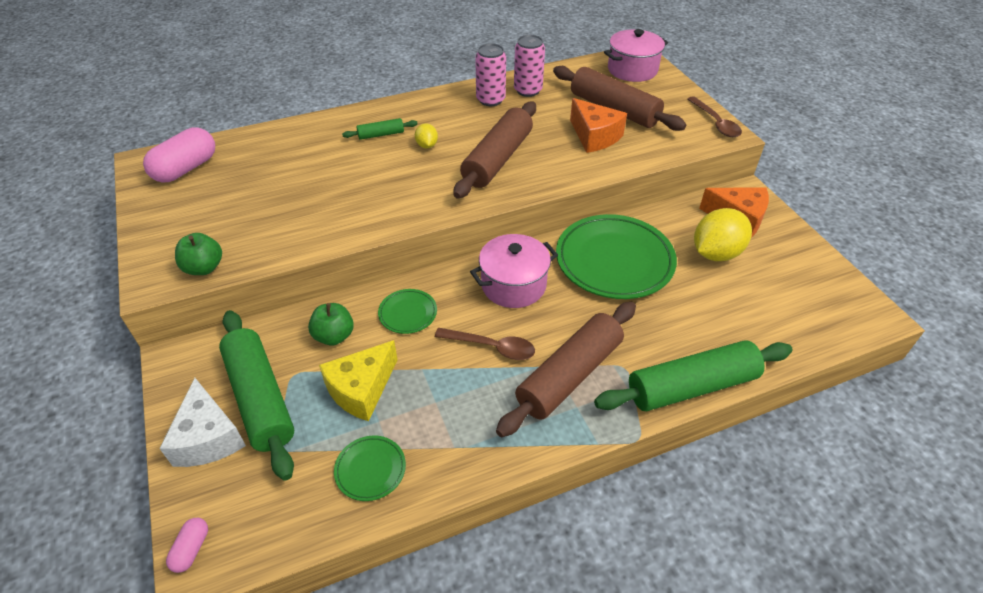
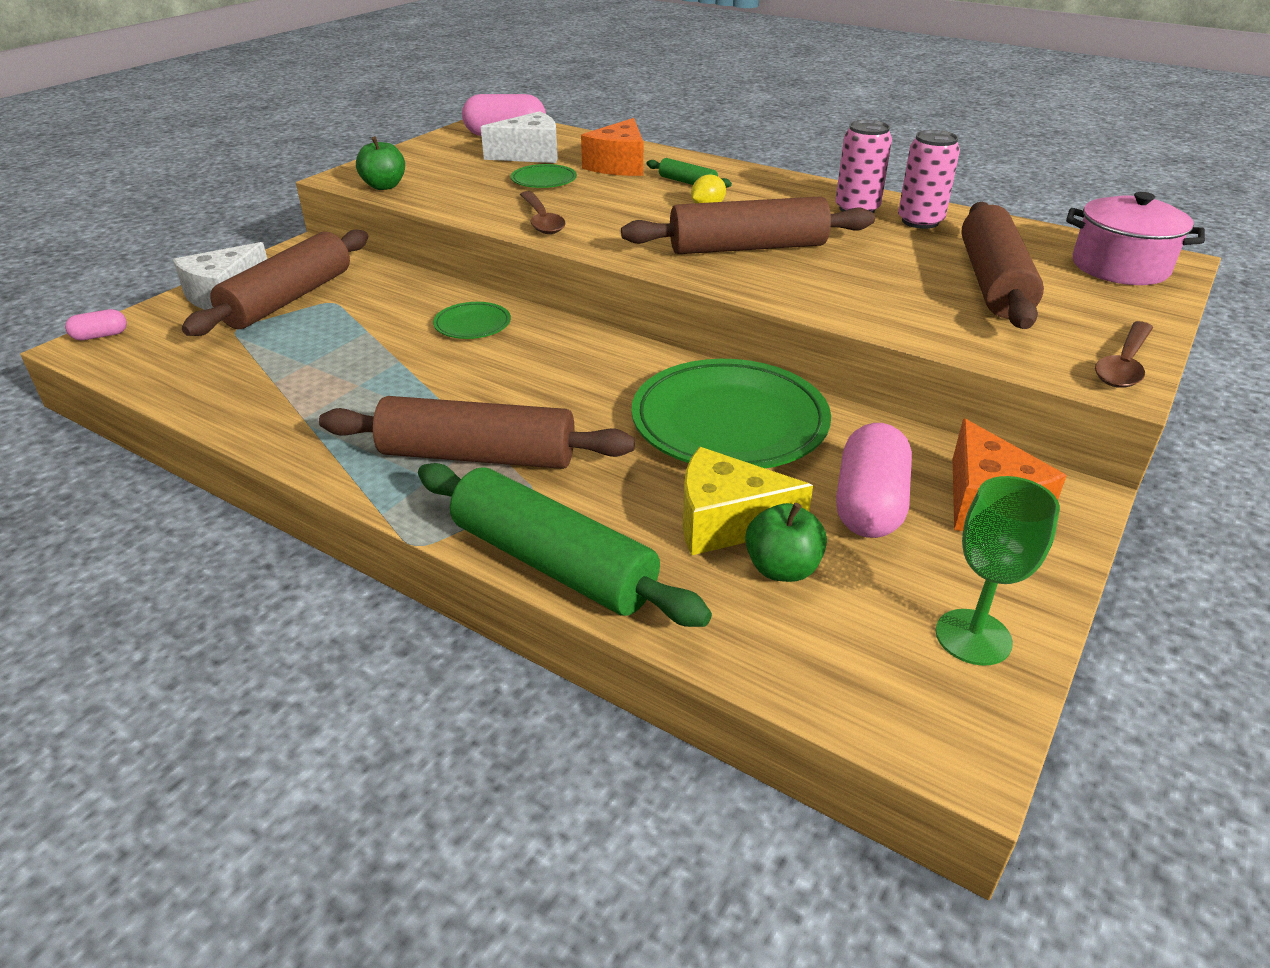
camera: 55 degrees right, 10 degrees down
green rolling pin [219,310,294,480] -> brown rolling pin [182,230,368,336]
green apple [308,303,354,346] -> green apple moved to [745,503,827,582]
yellow cheese [319,340,398,421] -> yellow cheese moved to [683,447,813,555]
green plate [334,436,406,501] -> green plate moved to [511,164,577,188]
brown spoon [435,328,535,360] -> brown spoon moved to [520,191,565,234]
pink pot [470,234,558,308] -> none
orange cheese [570,98,627,153] -> orange cheese moved to [581,118,643,176]
yellow lemon [694,208,752,261] -> pink capsule [836,423,912,538]
none -> white cheese [481,111,558,163]
none -> green goblet [936,476,1060,666]

